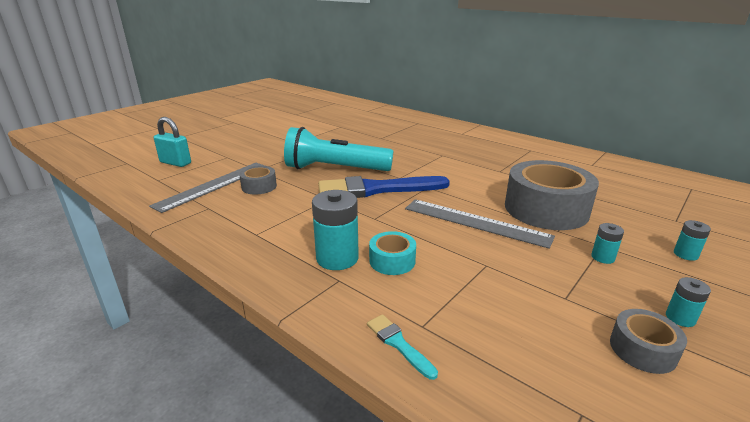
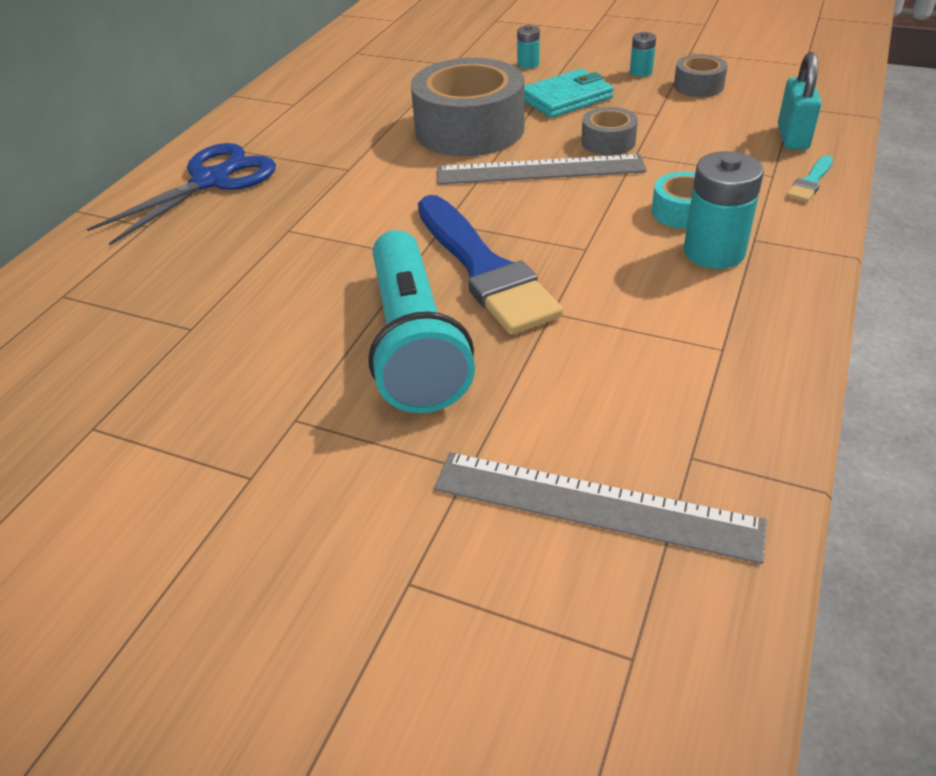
camera: 105 degrees left, 15 degrees up
turquoise padlock [154,117,191,167] -> turquoise padlock moved to [778,52,821,150]
grey tape [239,166,277,195] -> grey tape moved to [581,107,638,155]
grey ruler [405,199,555,249] -> grey ruler turned 75 degrees clockwise [437,154,647,185]
turquoise battery [591,223,624,264] -> turquoise wallet [525,69,614,118]
none -> blue scissors [87,143,276,245]

